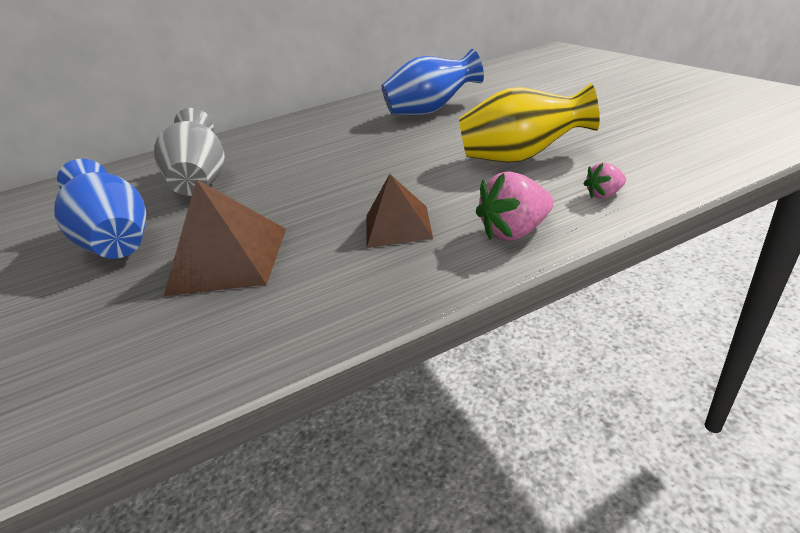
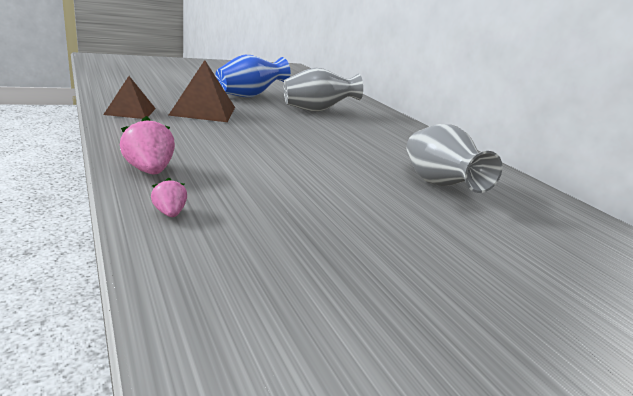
camera: 80 degrees right, 10 degrees down
brown pyramid [367,174,433,248] -> brown pyramid moved to [103,76,156,119]
blue vase [382,49,484,115] -> grey vase [406,124,502,193]
yellow vase [459,83,599,163] -> none

